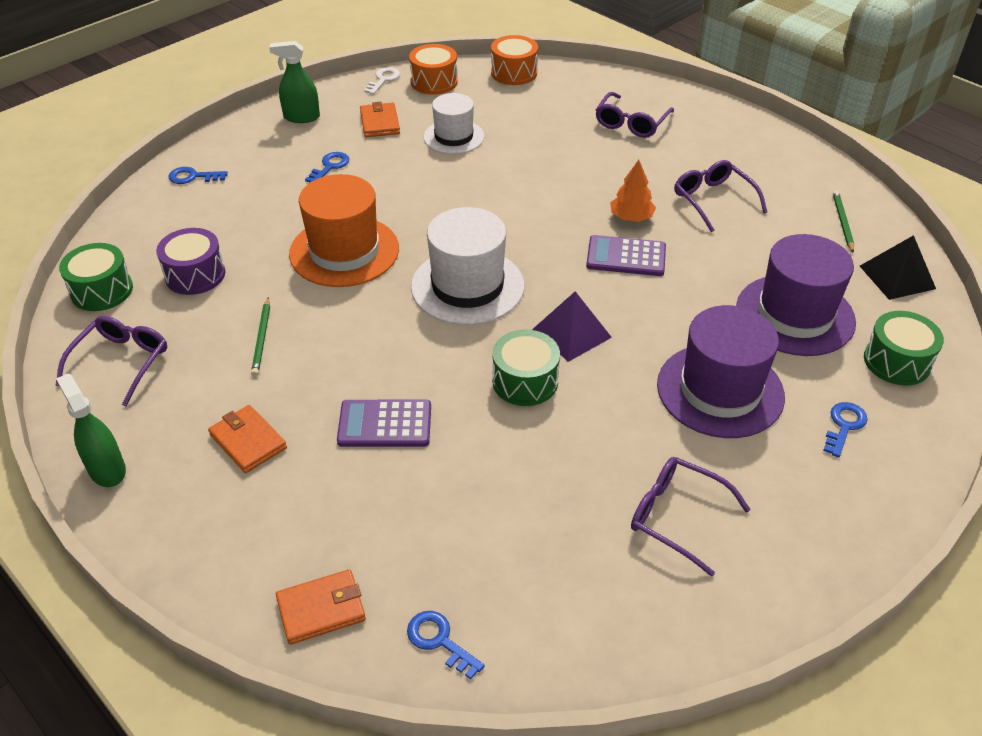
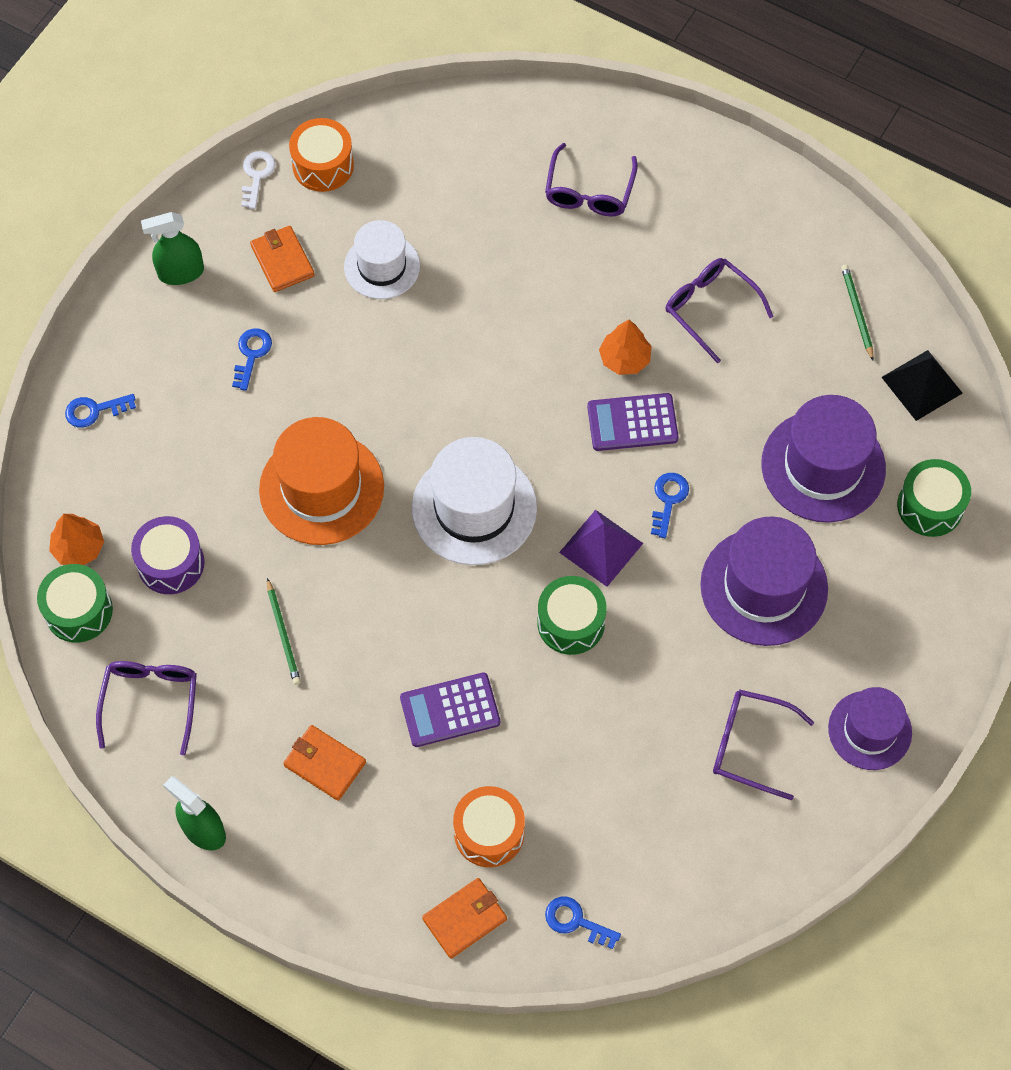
camera: 15 degrees left, 20 degrees up
orange drum [491,35,538,85] -> orange drum moved to [453,786,525,867]
blue key [823,402,868,457] -> blue key moved to [651,473,689,538]
none -> orange tree [49,514,104,565]
none -> purple hat [828,687,912,770]

